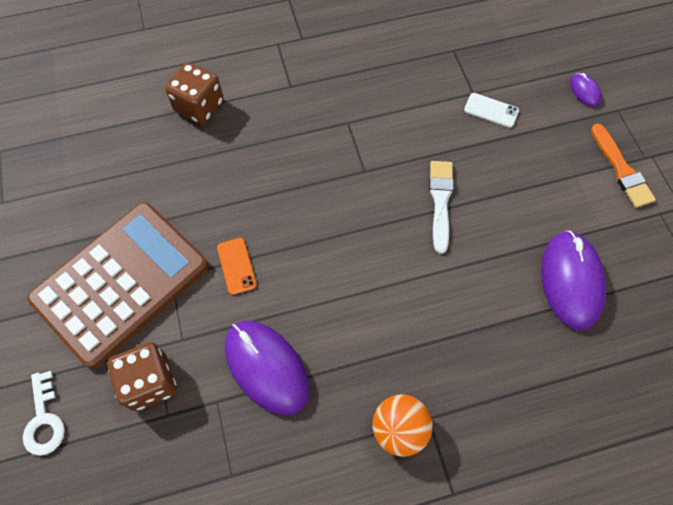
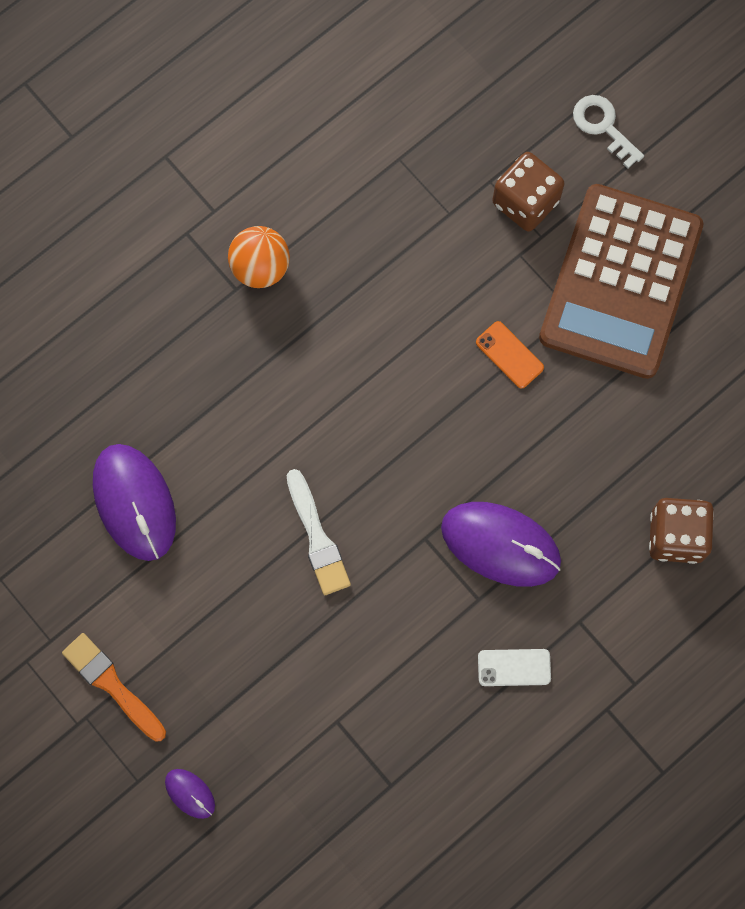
camera: 155 degrees right, 10 degrees up
purple mouse [225,321,309,415] -> purple mouse moved to [441,502,561,587]
white phone [464,93,519,128] -> white phone moved to [478,649,551,686]

